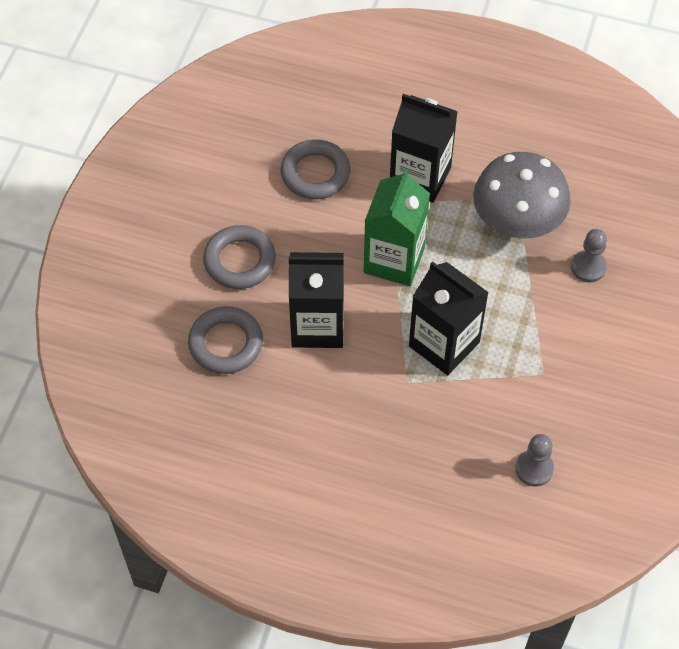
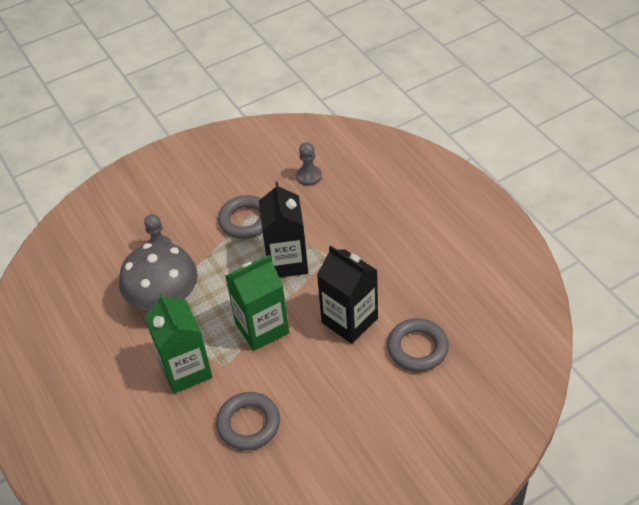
camera: 135 degrees left, 10 degrees down
grey ring [203,225,276,289] -> grey ring moved to [218,195,263,239]
black carton [390,94,458,203] -> green carton [145,292,212,394]

